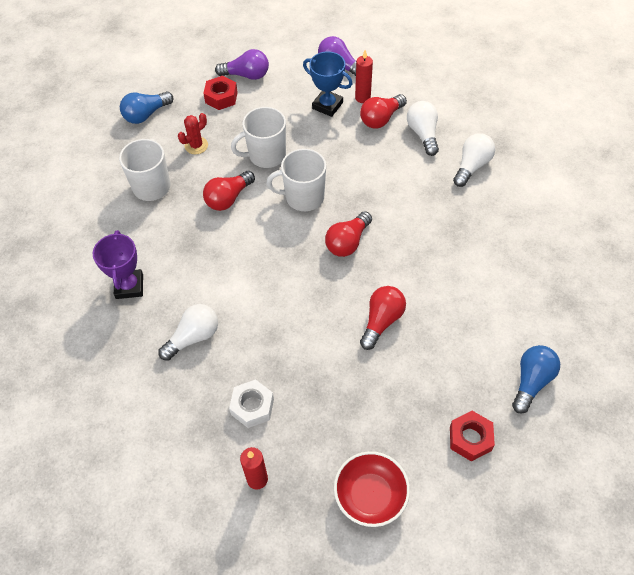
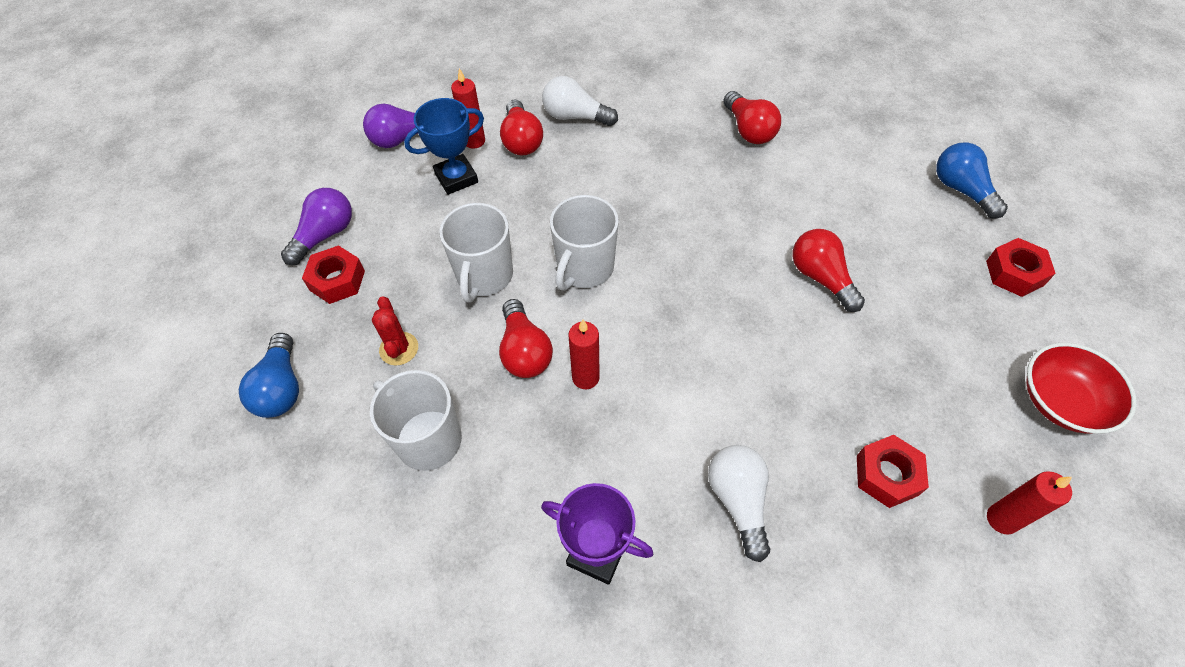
camera: 60 degrees left, 0 degrees up
white nut [229,379,274,428] -> red nut [857,435,929,508]
red light bulb [325,211,372,257] -> red light bulb moved to [723,91,781,144]
white light bulb [453,133,495,187] -> none
none -> red candle [568,320,600,389]

